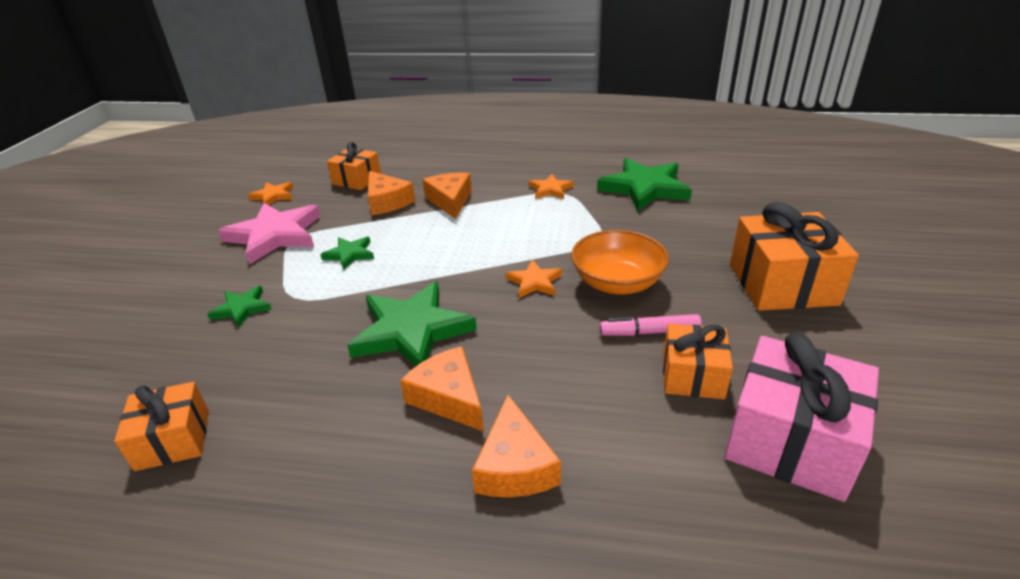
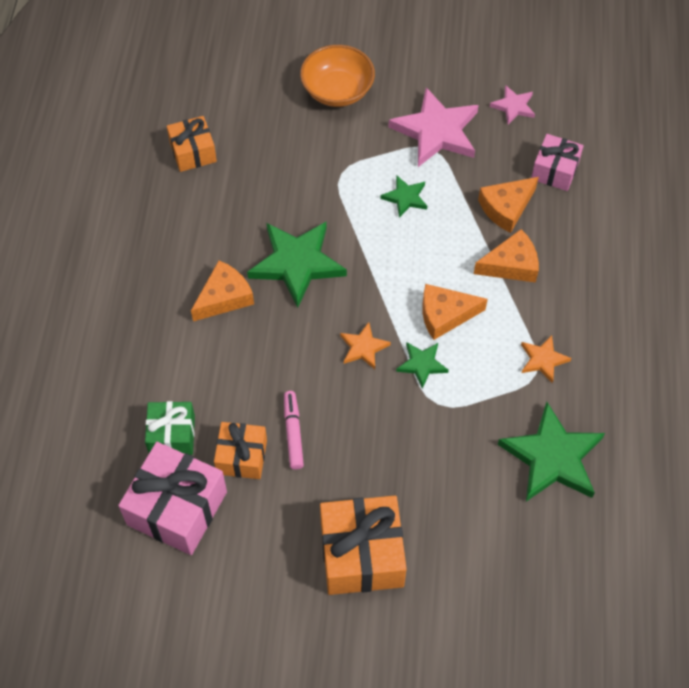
camera: 85 degrees right, 25 degrees up
green star [207,286,272,328] -> green star moved to [396,342,449,389]
orange star [248,182,293,205] -> pink star [490,85,535,124]
orange gift [327,142,381,190] -> pink gift [531,134,584,191]
orange cheese [472,395,561,498] -> orange cheese moved to [422,284,488,340]
orange bowl [571,230,669,294] -> orange bowl moved to [300,45,375,107]
none -> green gift [145,401,195,455]

